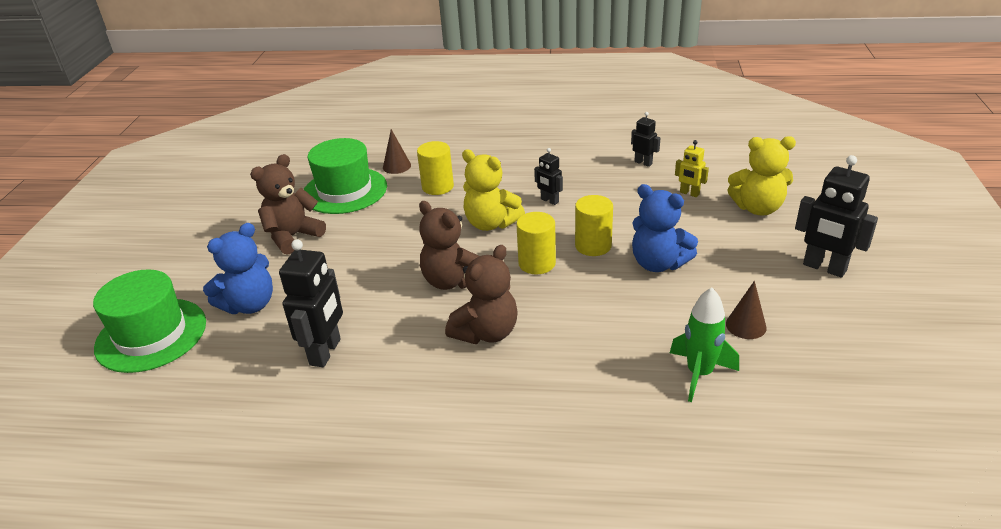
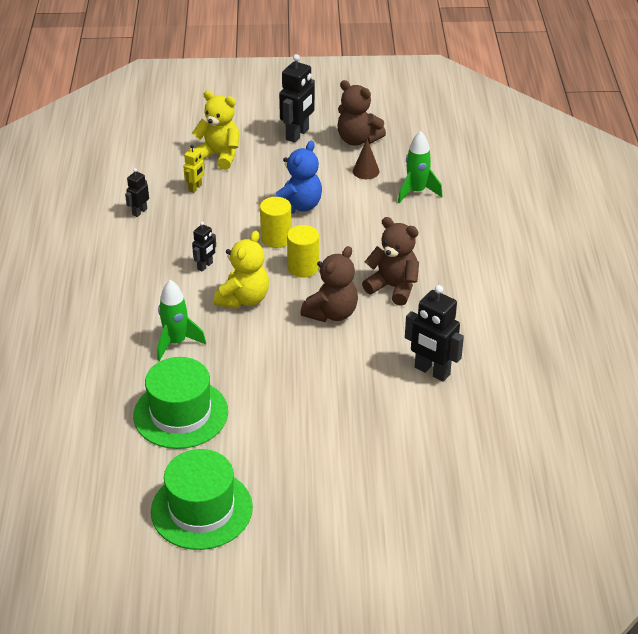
camera: 100 degrees left, 5 degrees up
green hat [93,269,206,373] -> green hat moved to [151,449,253,550]
blue teddy bear [203,223,273,314] -> none
brown teddy bear [250,154,326,255] -> brown teddy bear moved to [337,80,386,146]
black robot [279,239,343,367] -> black robot turned 150 degrees counterclockwise [405,285,464,382]
brown cone [383,129,411,174] -> none
yellow cylinder [417,141,454,195] -> green rocket [157,280,206,361]
yellow teddy bear [728,136,796,216] -> yellow teddy bear turned 60 degrees counterclockwise [192,90,239,170]

